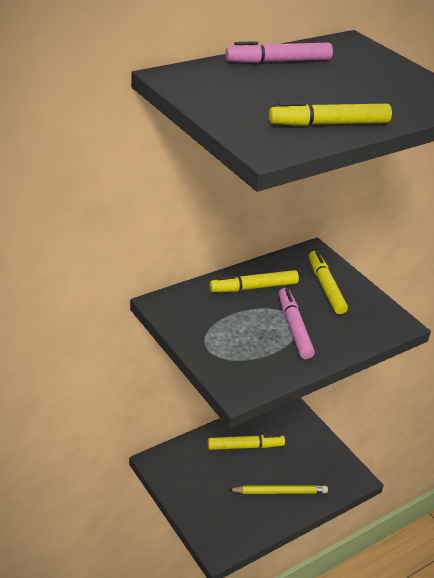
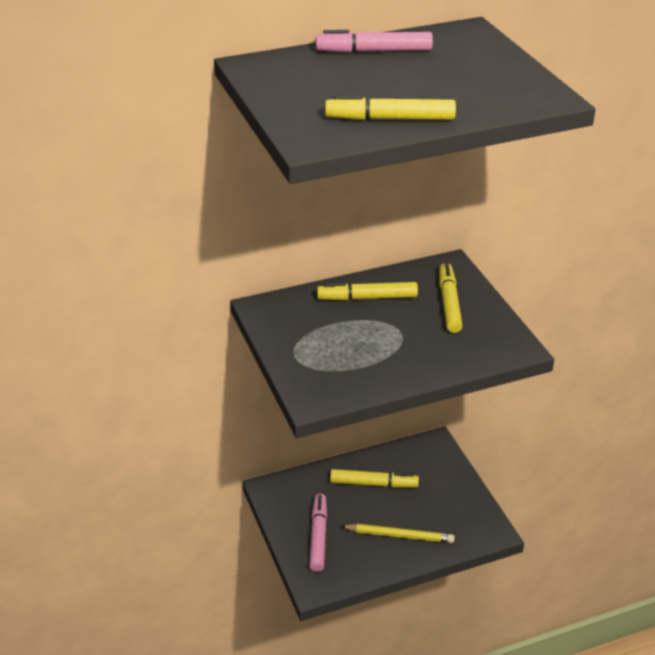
camera: 15 degrees right, 0 degrees up
pink marker [279,288,315,359] -> pink marker moved to [309,494,327,572]

